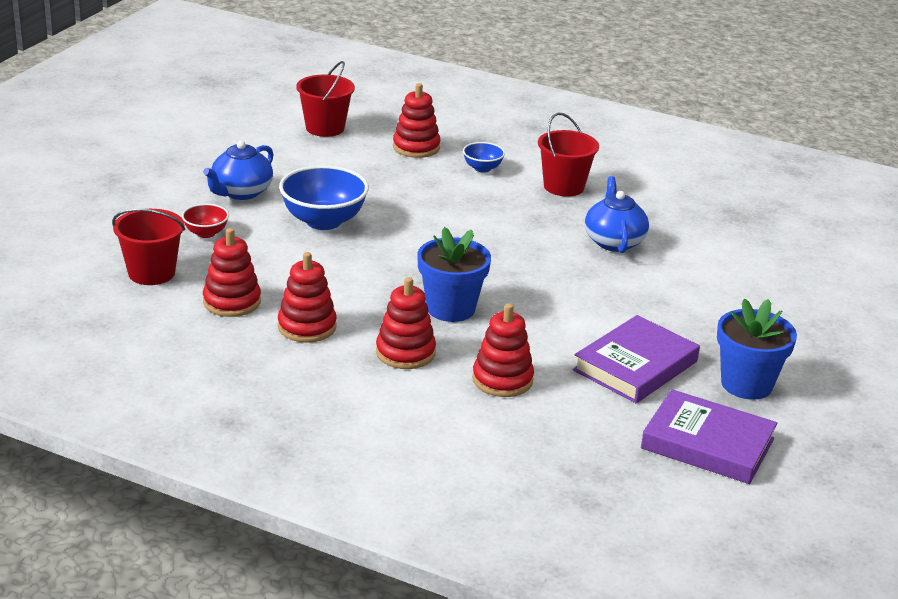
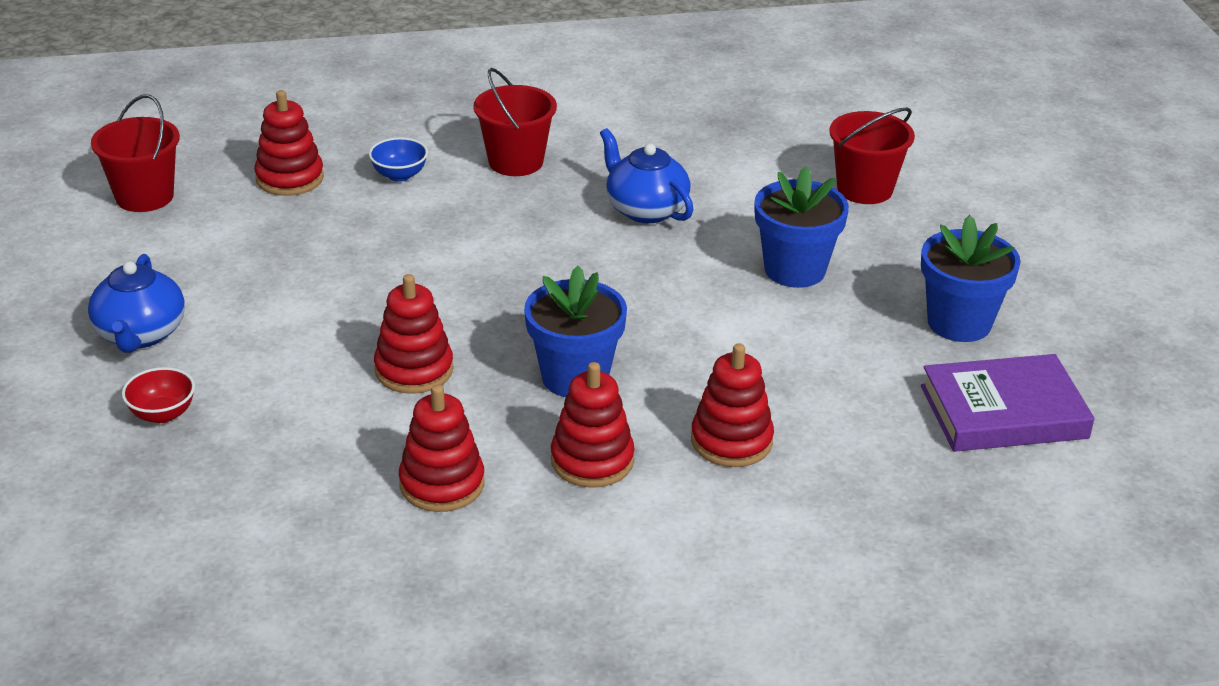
camera: 35 degrees left, 5 degrees up
red bucket [112,209,185,285] -> red bucket moved to [830,108,915,204]
red stacking toy [203,228,261,317] -> red stacking toy moved to [374,274,454,394]
blue bowl [279,165,369,230] -> none
purple book [573,315,700,403] -> none
none -> blue flower pot [755,166,849,288]

